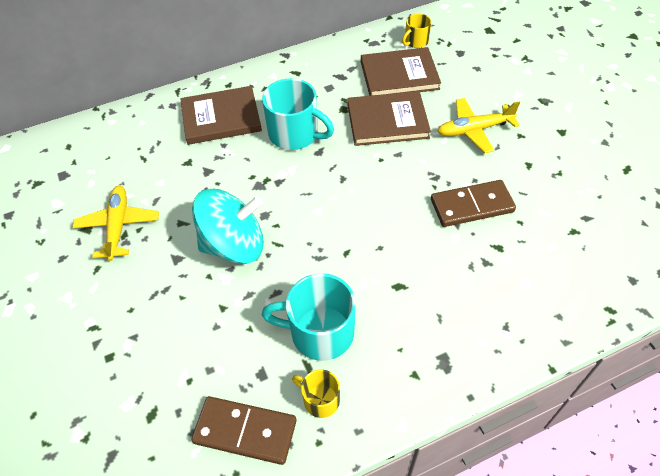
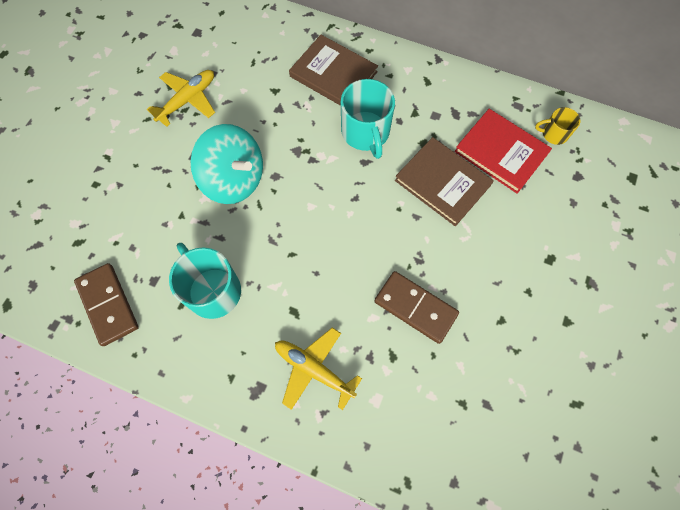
camera: 45 degrees right, 15 degrees up
yellow mug [292,369,340,418] -> none
brown book [361,47,441,96] -> red book [454,109,552,194]
yellow plane [437,98,520,153] -> yellow plane moved to [275,328,362,410]

